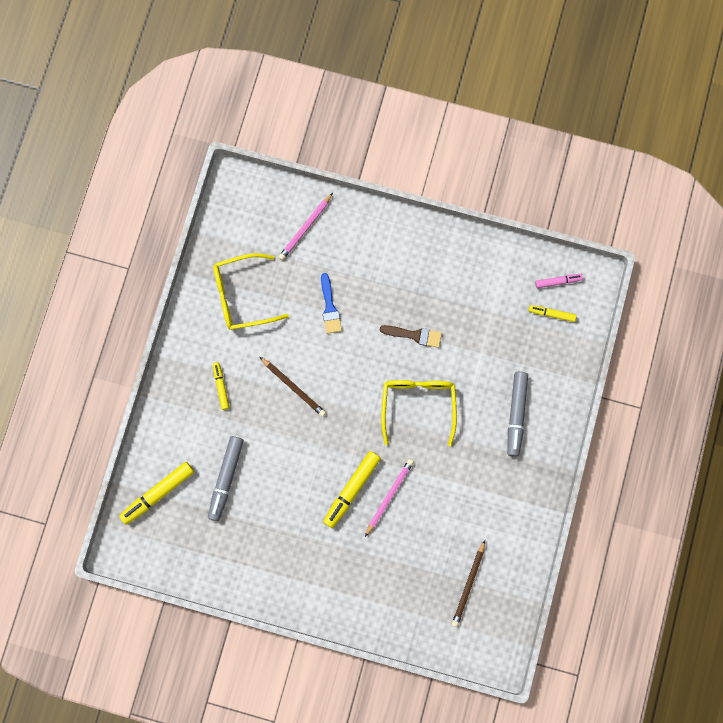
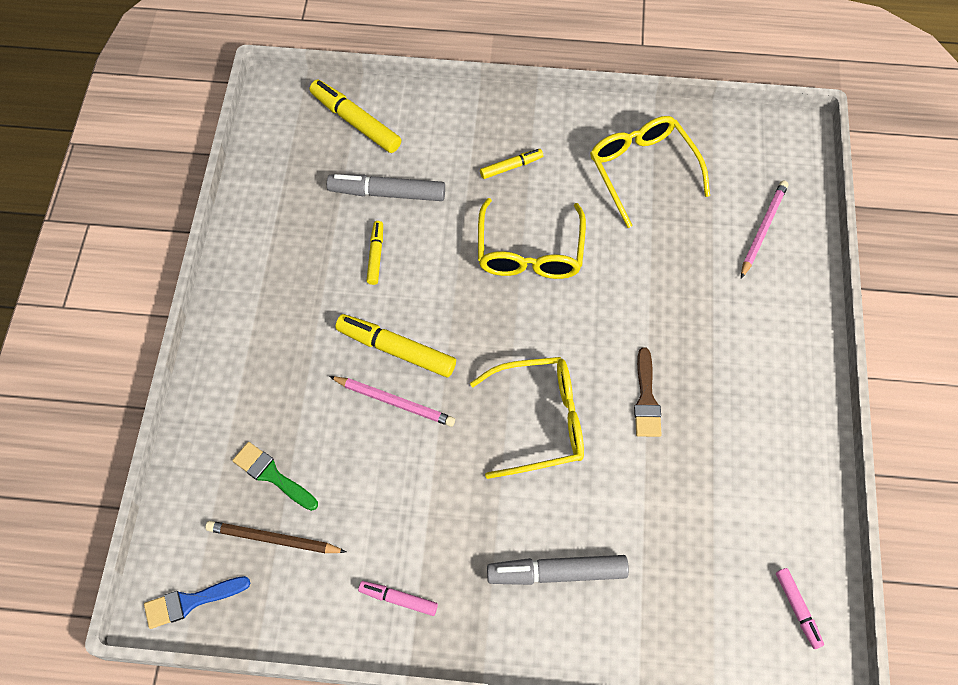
camera: 80 degrees right, 15 degrees down
brown pencil [259,356,326,417] -> yellow glasses [478,198,586,279]
pink pencil [279,193,333,260] -> pink pencil turned 90 degrees clockwise [741,180,788,278]
blue brush [321,273,342,334] -> blue brush moved to [144,576,251,629]
yellow marker [528,305,576,322] -> yellow marker moved to [367,221,383,285]
none -> green brush [232,442,318,511]
none -> pink marker [358,581,438,616]

